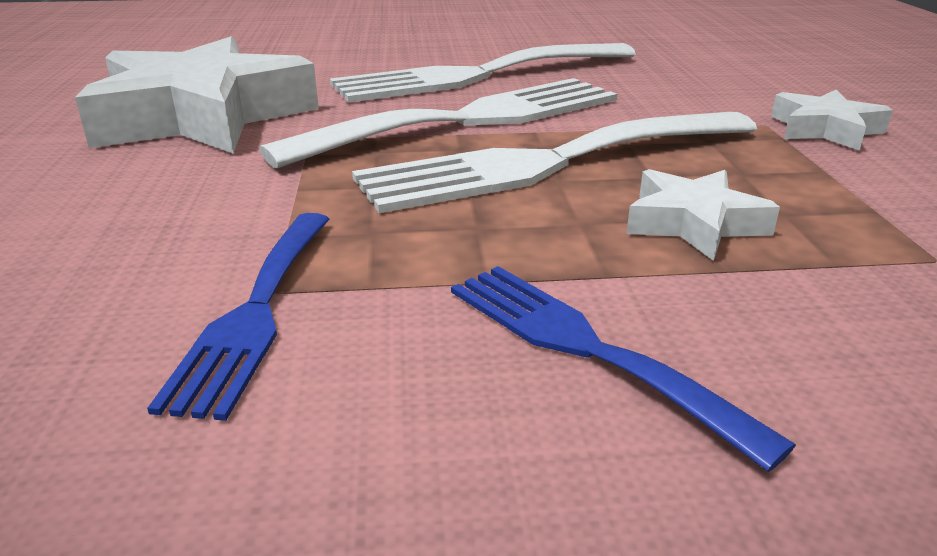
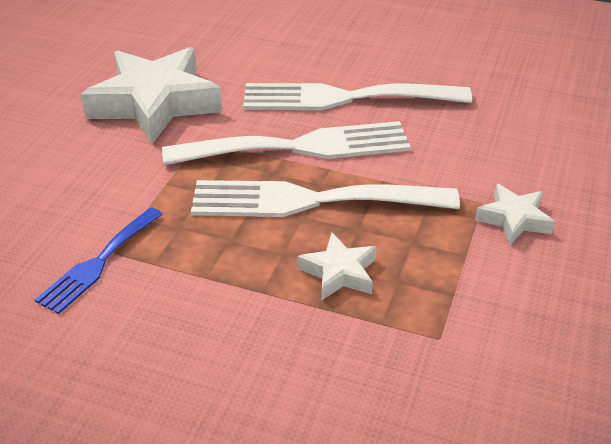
camera: 25 degrees right, 10 degrees up
blue fork [451,266,796,472] -> none

